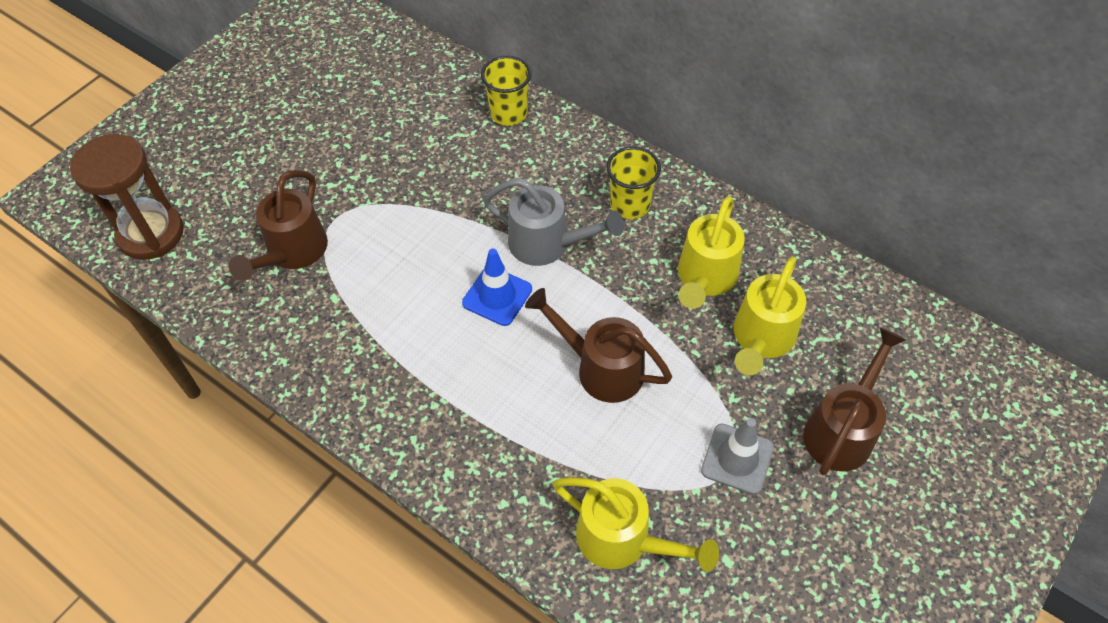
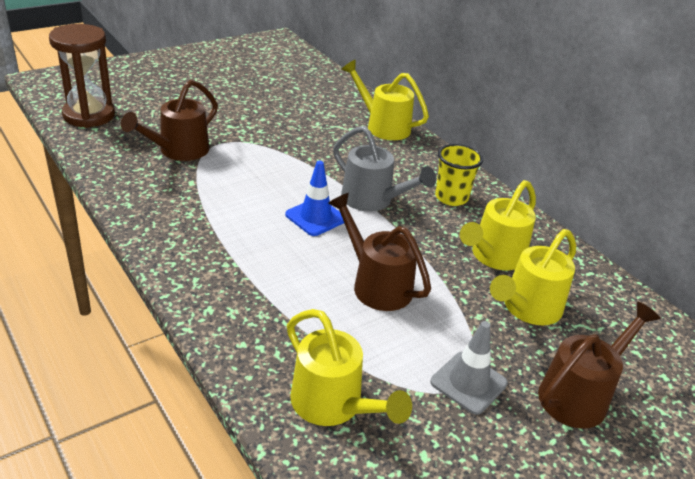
camera: 15 degrees right, 20 degrees down
yellow cup [481,56,532,126] -> yellow watering can [341,60,429,140]

